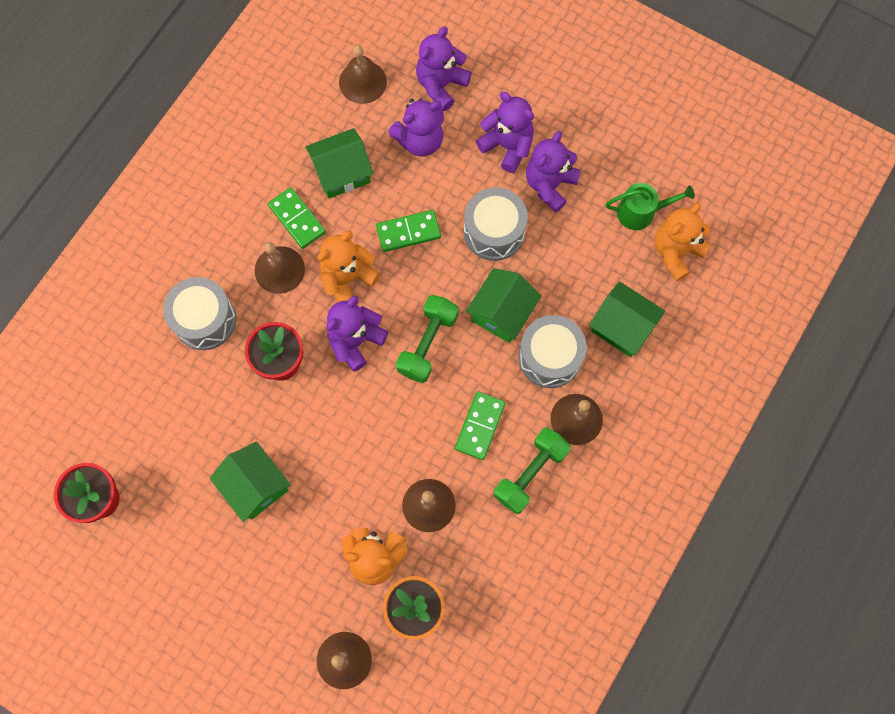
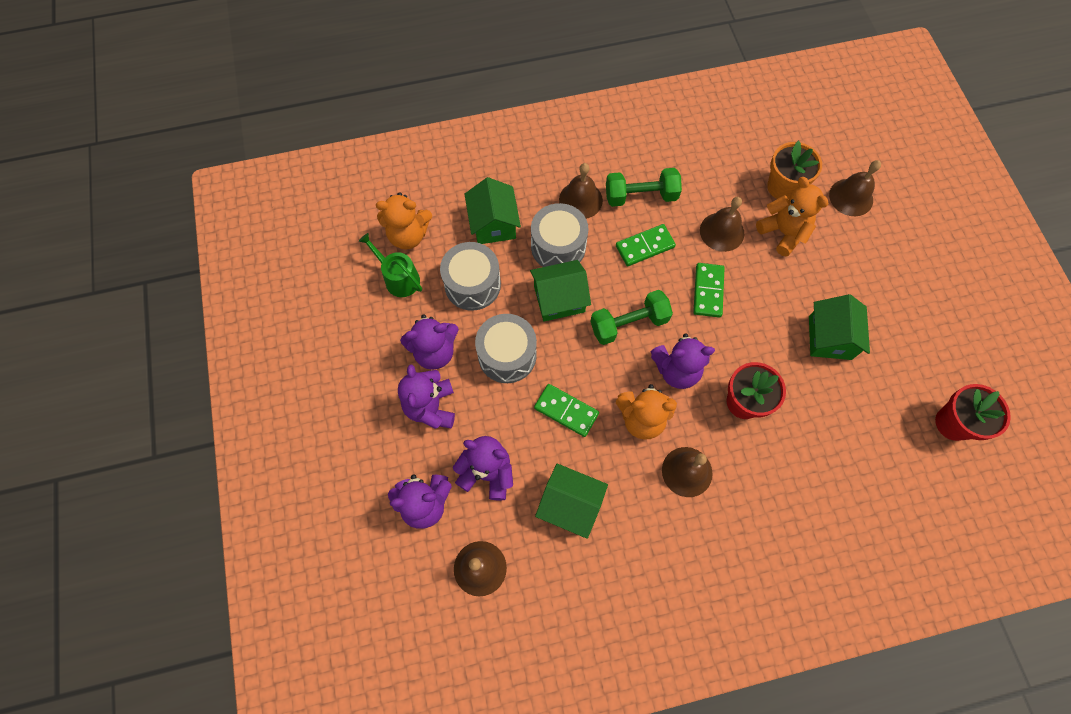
camera: 135 degrees left, 5 degrees down
grey drum [163,277,236,350] -> grey drum moved to [440,242,501,311]
green domino [268,187,326,249] -> green domino moved to [693,263,725,318]

